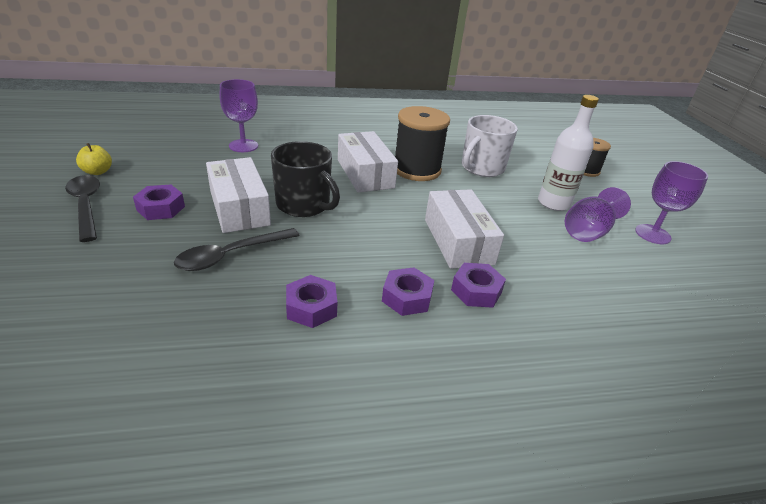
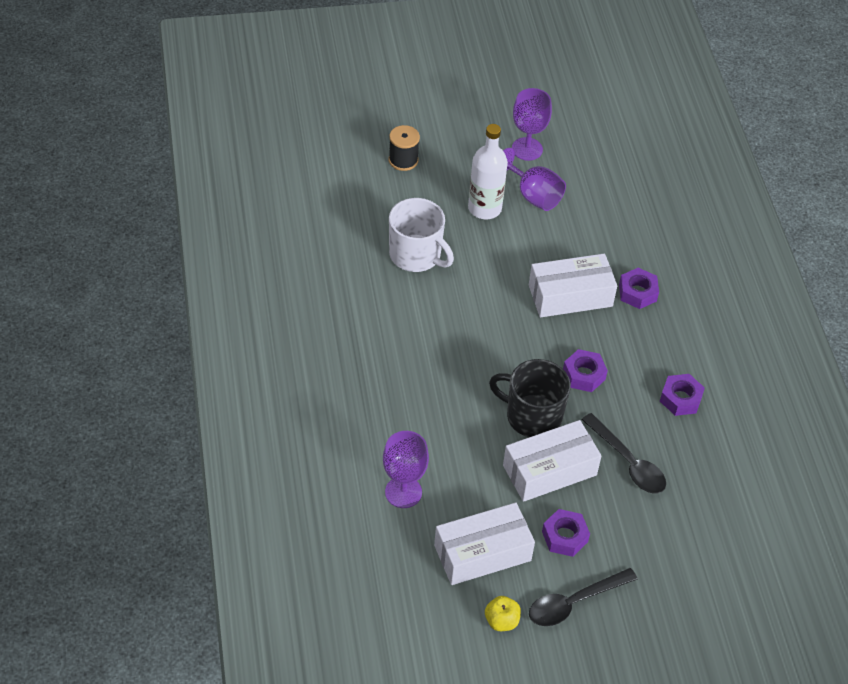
camera: 90 degrees left, 15 degrees up
black mug [271,141,340,217] -> black mug turned 105 degrees counterclockwise [489,359,571,437]
white box [338,131,398,192] -> white box moved to [434,503,535,585]
purple nut [382,267,434,316] -> purple nut moved to [563,349,608,392]
black spool [395,106,450,181] -> none

